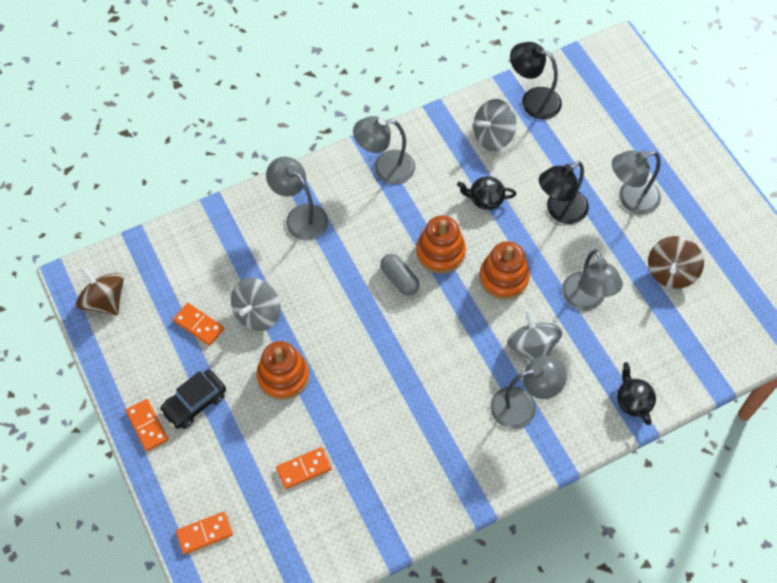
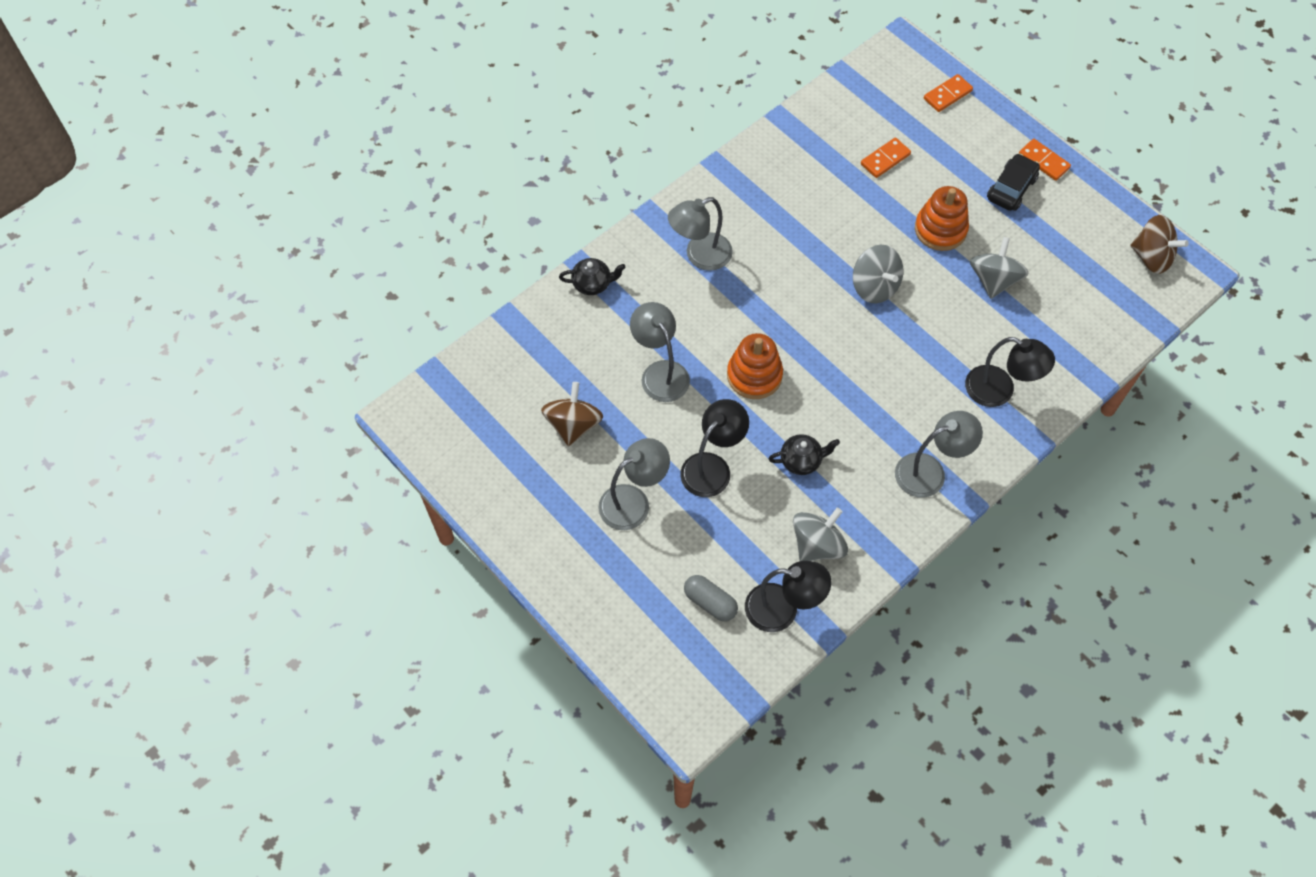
camera: 165 degrees right, 0 degrees up
orange domino [173,303,224,346] -> none
grey lamp [266,157,328,240] -> black lamp [965,337,1055,407]
grey capsule [380,254,420,295] -> grey capsule moved to [684,575,738,621]
orange stacking toy [416,216,466,274] -> none
grey spinning top [507,309,563,360] -> grey spinning top moved to [853,245,903,303]
black teapot [617,362,656,425] -> black teapot turned 60 degrees counterclockwise [559,258,626,295]

